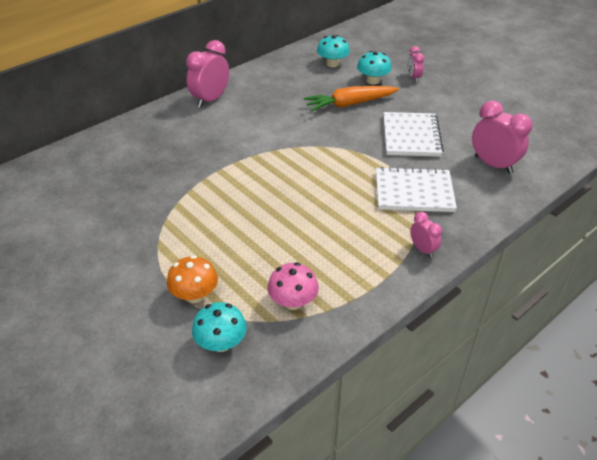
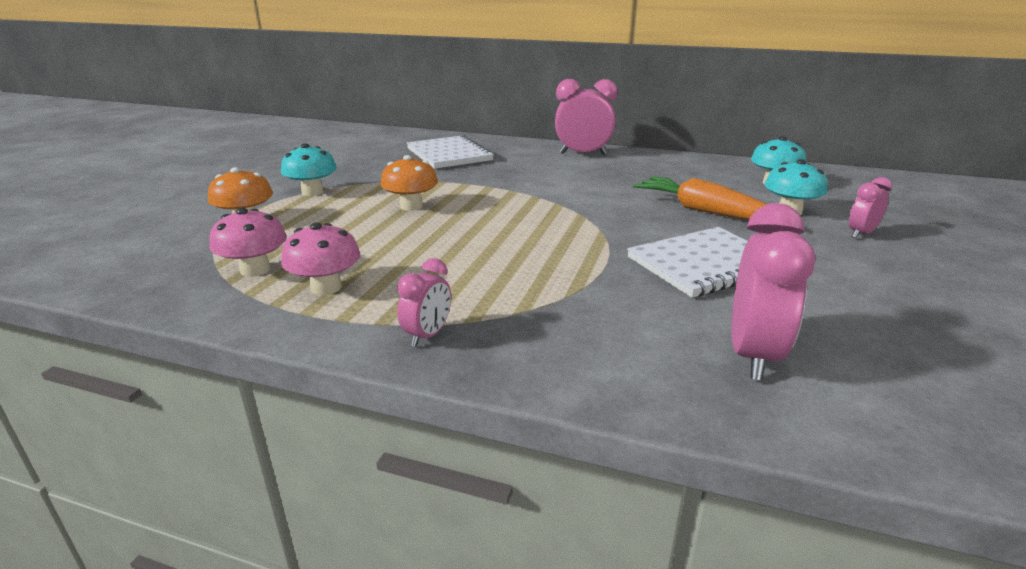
camera: 60 degrees right, 15 degrees down
turquoise mushroom [192,302,247,352] -> turquoise mushroom moved to [281,143,337,196]
white notebook [376,167,457,212] -> white notebook moved to [407,135,494,169]
none -> pink mushroom [281,223,360,295]
none -> orange mushroom [381,155,438,211]

